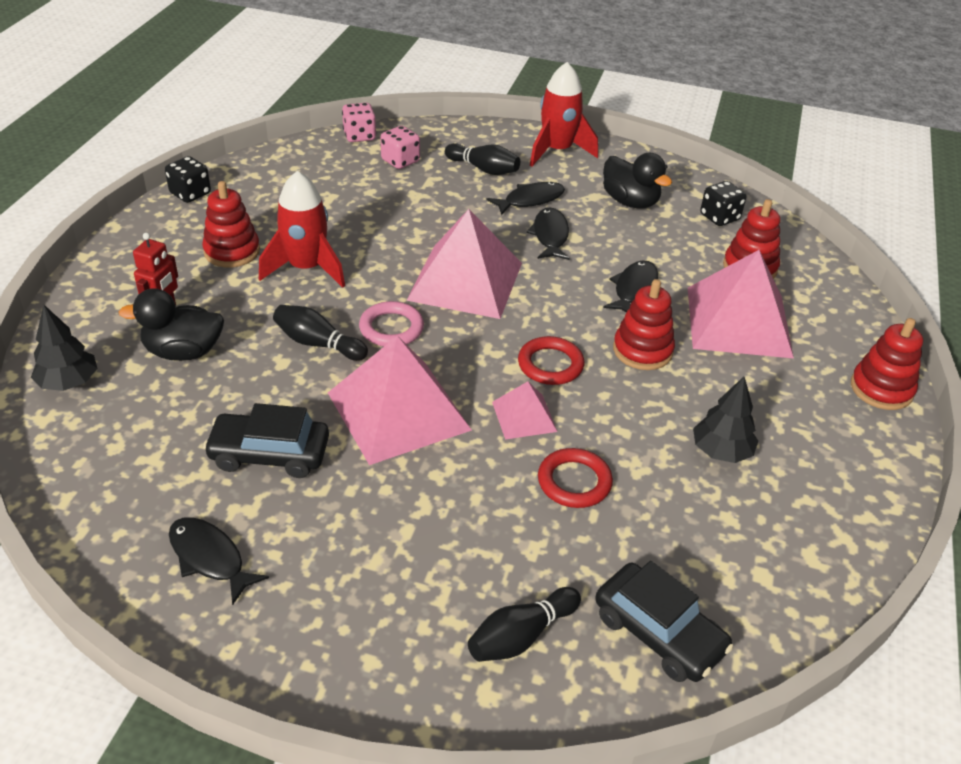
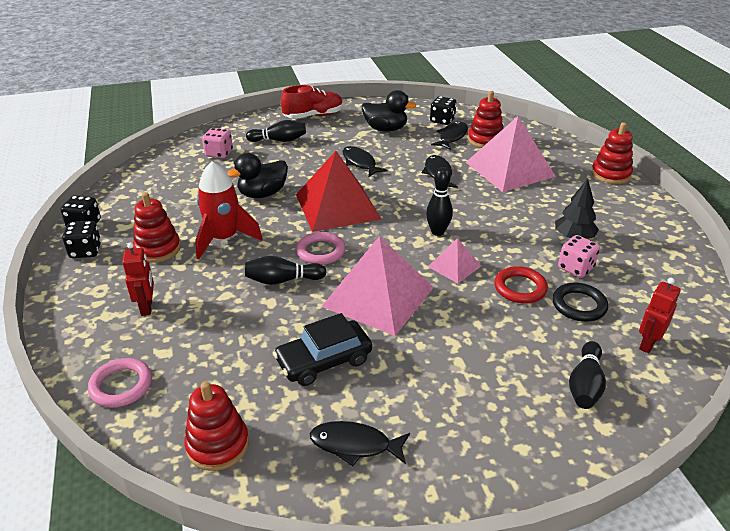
camera: 30 degrees left, 5 degrees down
black tree [31,305,98,391] -> pink ring [88,358,152,407]
black duck [119,288,224,361] -> black duck moved to [227,153,288,198]
pink dice [342,103,376,142] -> pink dice moved to [558,235,600,278]
pink pyramid [406,209,522,319] -> red pyramid [296,151,381,232]
black fish [487,182,565,215] -> black fish moved to [431,122,468,150]
red ring [518,336,584,385] -> black bowling pin [426,167,453,236]
red rocket [530,62,598,166] -> red shoe [281,85,343,119]
black car [595,561,733,682] -> red robot [639,278,681,353]
red stacking toy [613,279,675,370] -> red stacking toy moved to [184,381,249,471]
none -> black dice [63,221,101,258]
none -> black ring [553,283,608,322]

